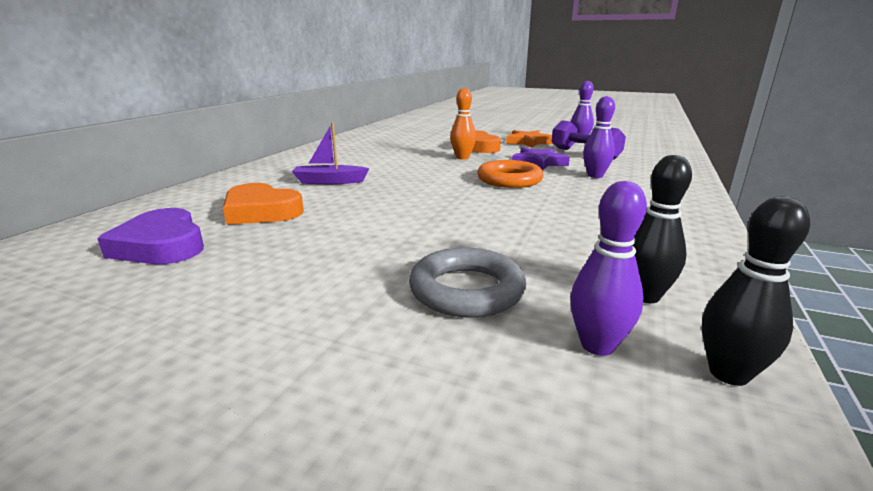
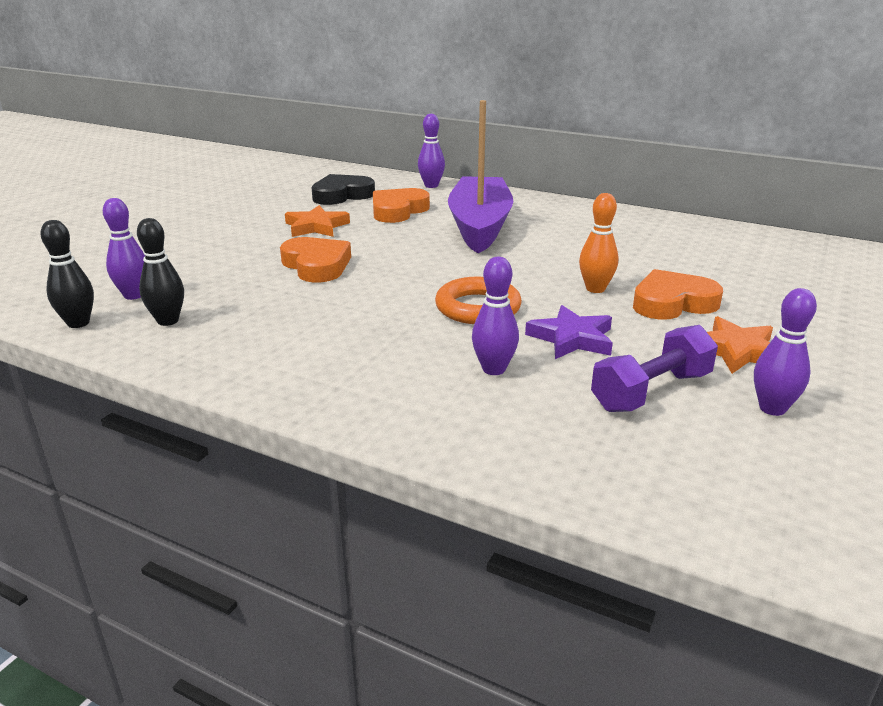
camera: 95 degrees right, 5 degrees up
purple heart [97,208,204,264] -> black heart [312,174,375,205]
purple boat [291,123,370,184] -> purple boat [448,100,514,253], size x2.11
grey ring [409,247,527,318] -> none
none -> orange heart [280,237,351,282]
none -> orange star [285,205,350,237]
none -> purple bowling pin [418,114,445,188]

